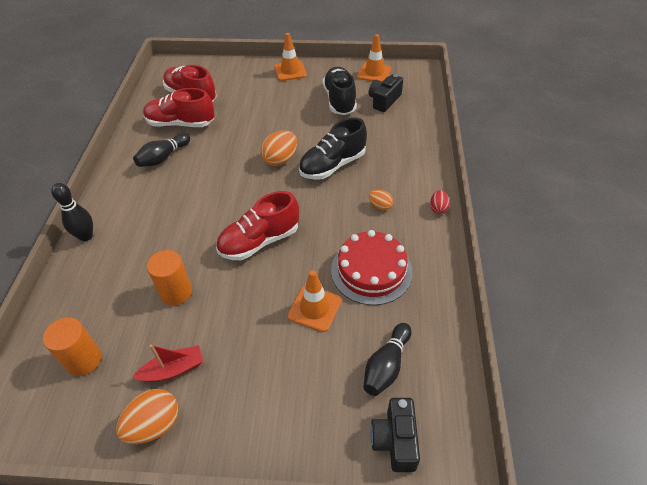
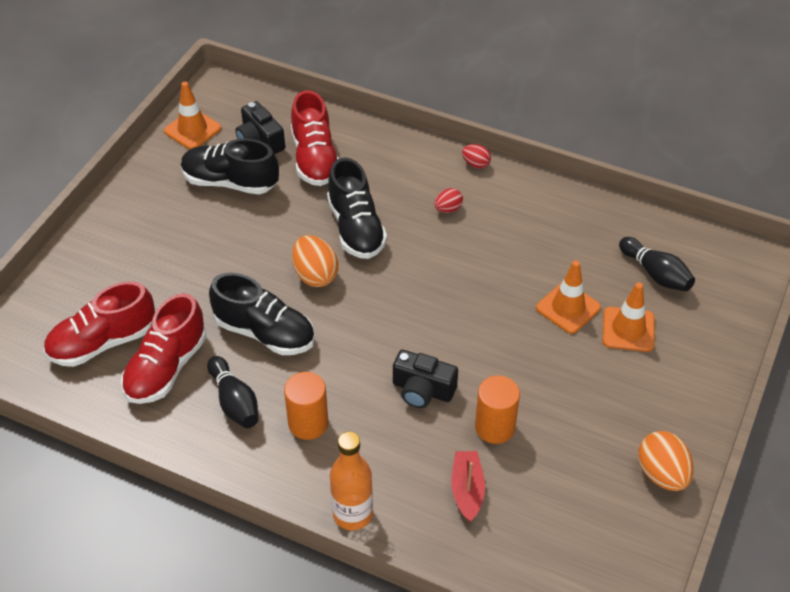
camera: 70 degrees left, 0 degrees up
orange cylinder [43,318,101,376] -> orange cylinder moved to [284,372,328,440]
black bowling pin [51,183,93,241] -> orange bottle [330,432,373,530]
red boat [132,345,203,382] -> red boat moved to [452,451,485,522]
red shoe [216,191,299,260] -> red shoe moved to [291,90,339,186]
orange traffic cone [274,33,307,81] -> orange traffic cone moved to [603,282,654,352]
red cake [331,230,413,305] -> none
orange egg [369,190,393,210] -> red egg [434,188,463,213]
black camera [370,398,420,472] -> black camera moved to [393,350,458,408]
none -> black shoe [209,273,315,355]

